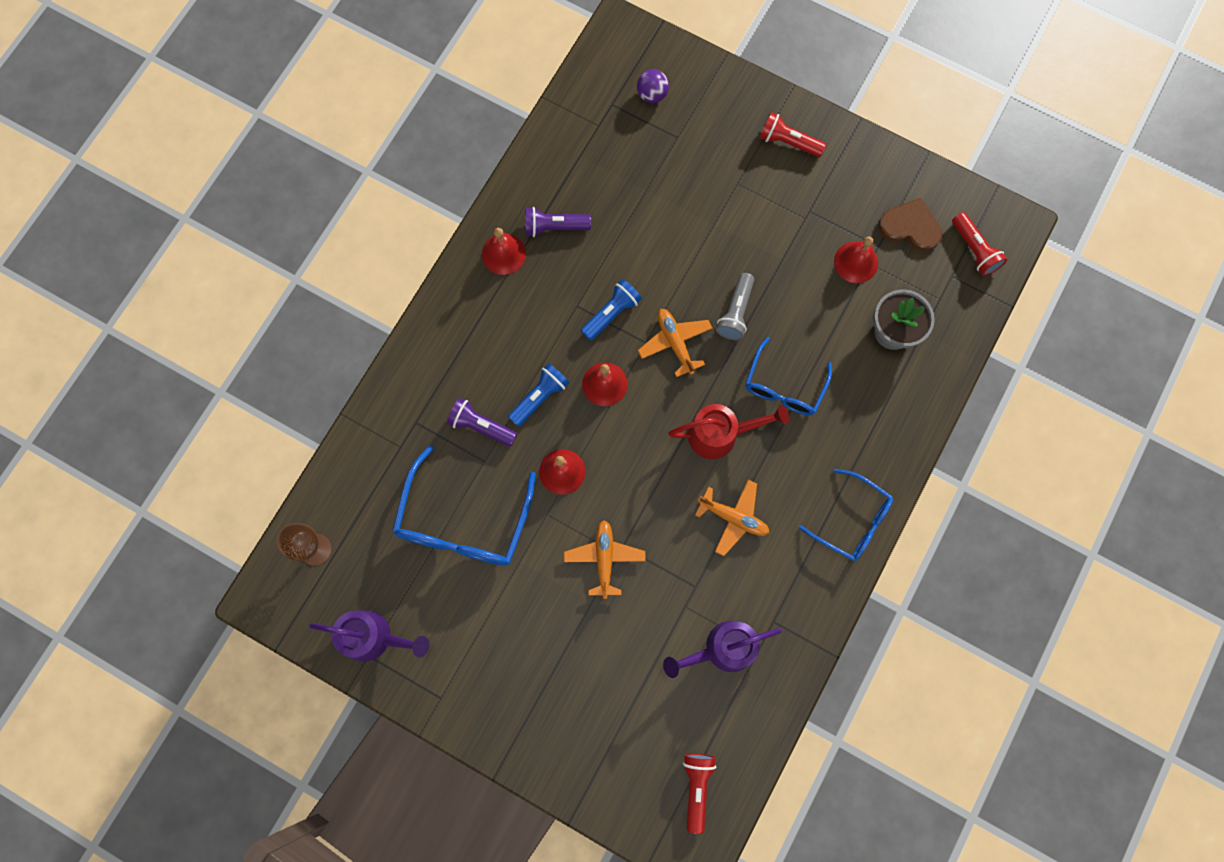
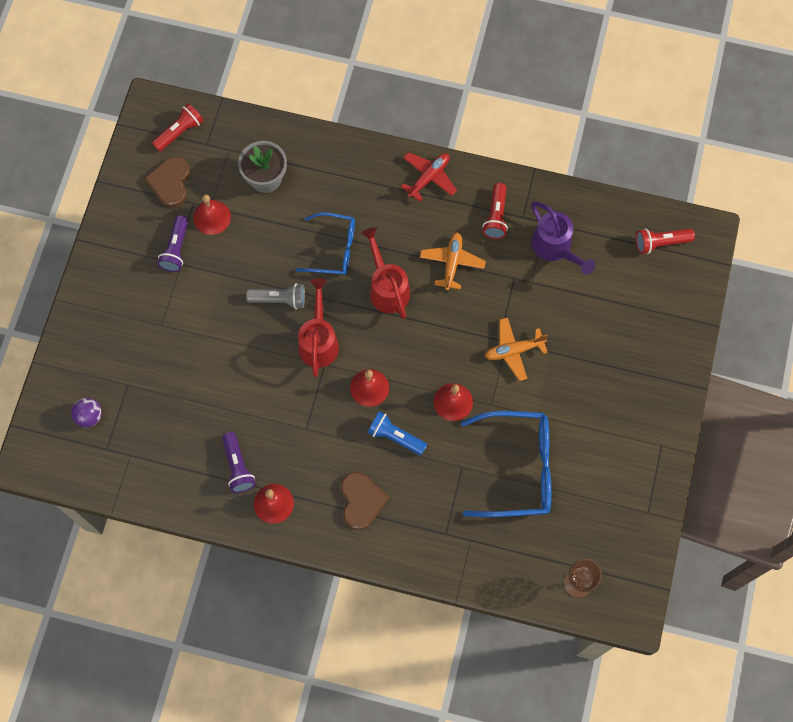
camera: 105 degrees left, 5 degrees down
purple watering can [309,610,430,662] -> none
purple flashlight [447,398,517,446] -> purple flashlight moved to [157,215,188,272]
blue flashlight [581,279,642,341] -> none
orange plane [638,309,712,377] -> red watering can [298,278,339,377]
red flashlight [760,112,826,157] -> red flashlight moved to [482,183,508,239]
blue glasses [799,469,893,561] -> red plane [400,152,457,202]
none -> brown heart [341,472,389,530]

